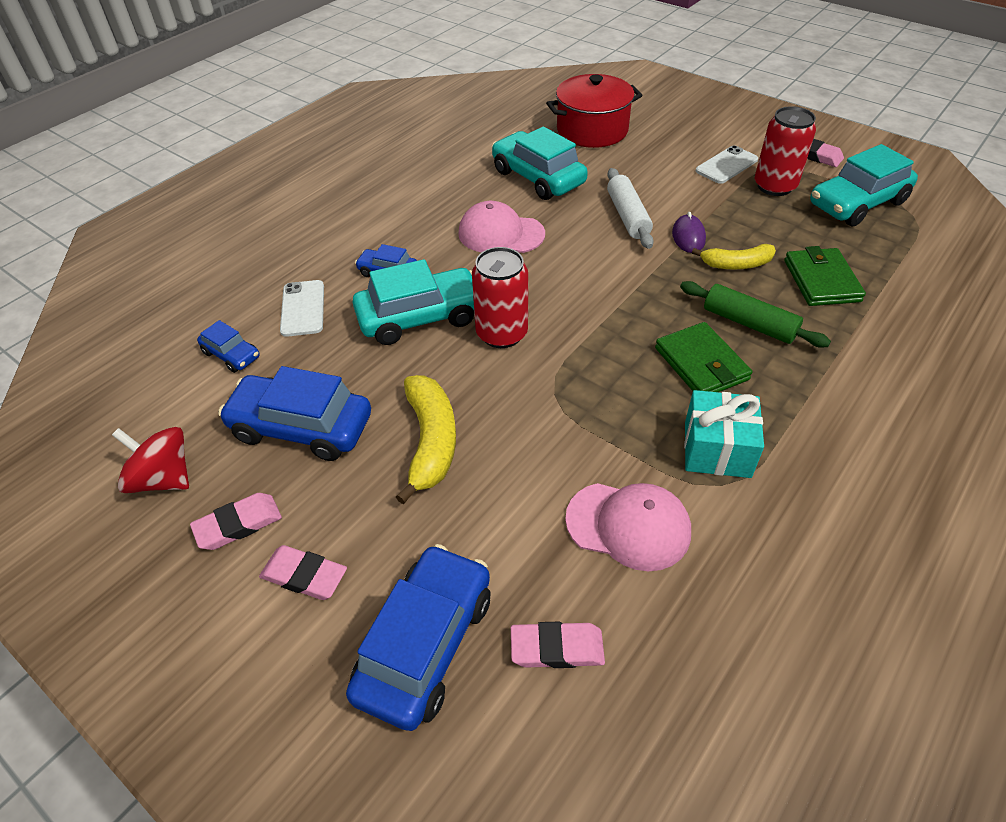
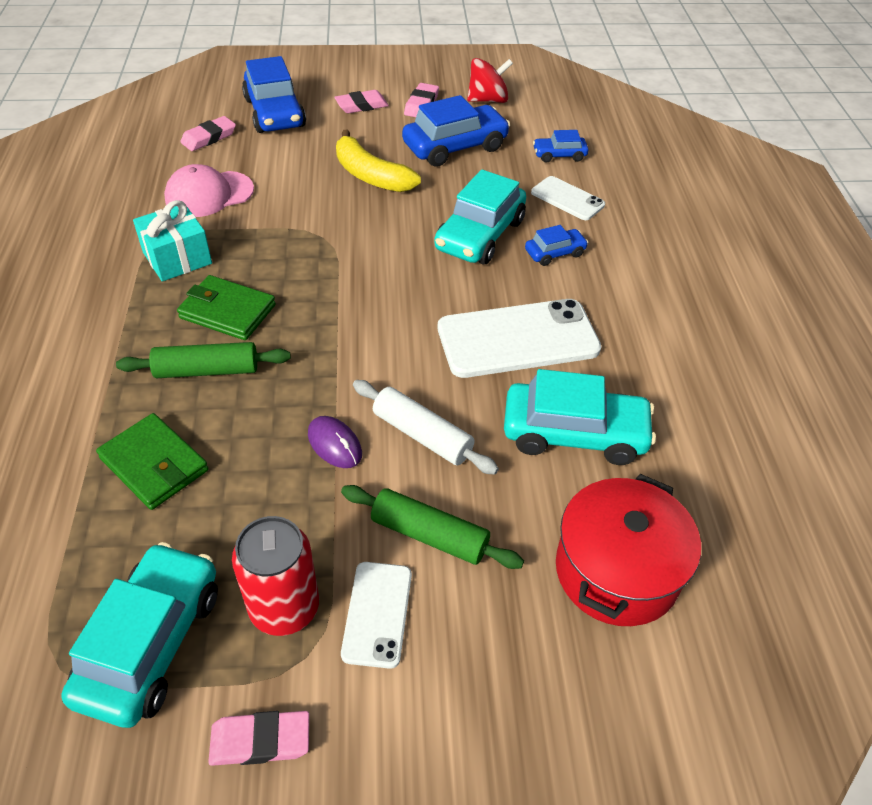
camera: 135 degrees right, 0 degrees up
pink cap [458,201,545,253] -> white phone [438,299,602,378]
red can [472,247,528,348] -> none
yellow banana [692,244,776,269] -> none
none -> green rolling pin [341,485,524,569]

